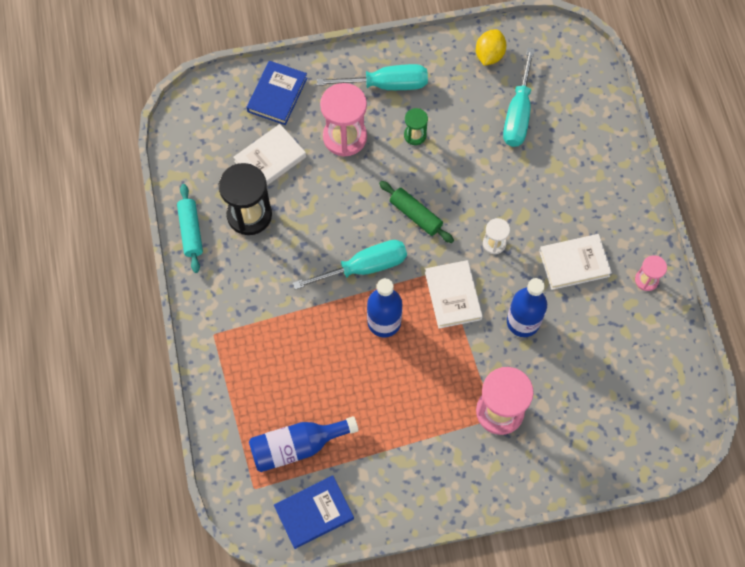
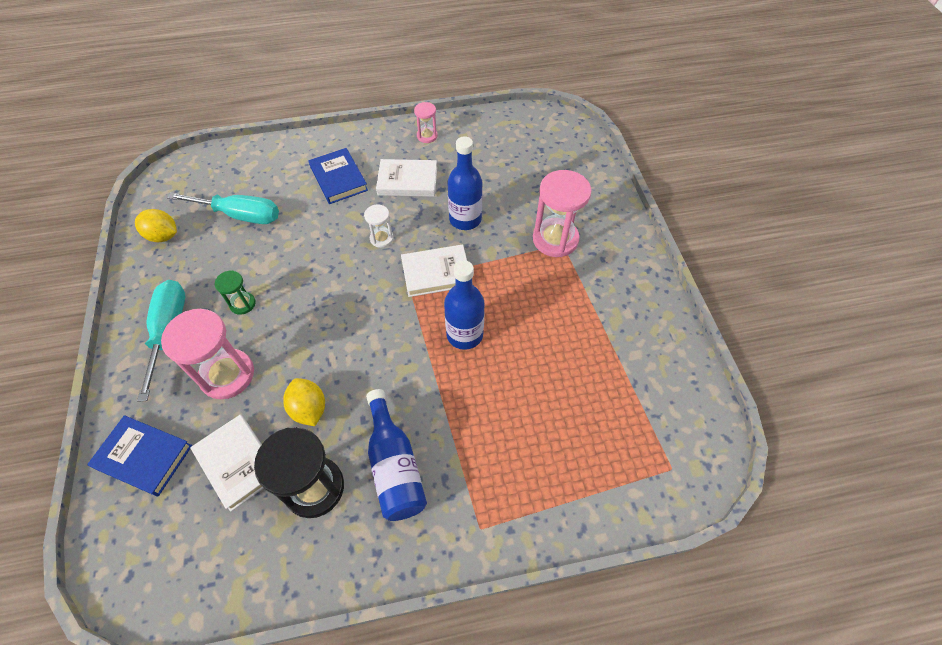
camera: 90 degrees left, 10 degrees down
turquoise rolling pin [177,184,203,273] -> none
blue bottle [249,416,359,472] -> blue bottle moved to [366,389,427,521]
blue book [274,475,354,549] -> blue book moved to [309,148,368,204]
turquoise screwdriver [293,240,407,290] -> none
green rolling pin [379,181,454,243] -> none
white book [539,234,612,290] -> white book turned 75 degrees counterclockwise [376,159,437,197]
none -> yellow lemon [283,378,325,426]

